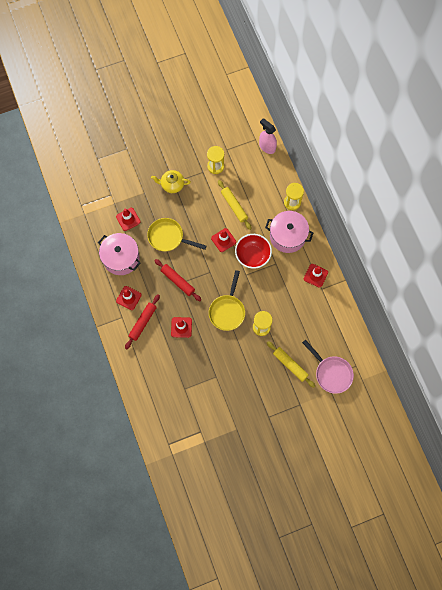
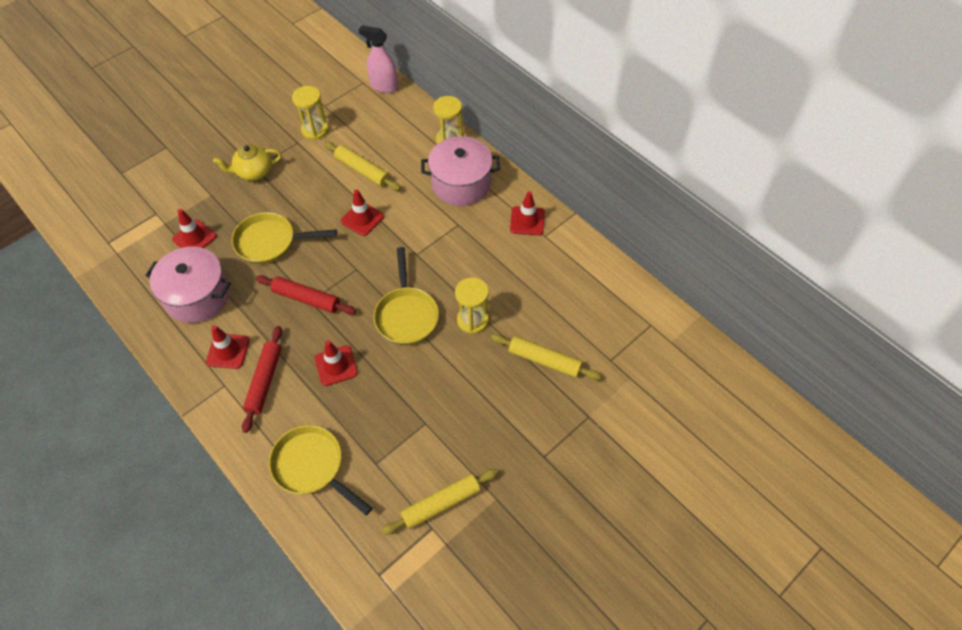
camera: 20 degrees left, 15 degrees down
red bowl [235,234,272,269] -> none
pink pan [302,339,354,394] -> none
none -> yellow pan [269,425,372,515]
none -> yellow rolling pin [381,469,498,535]

